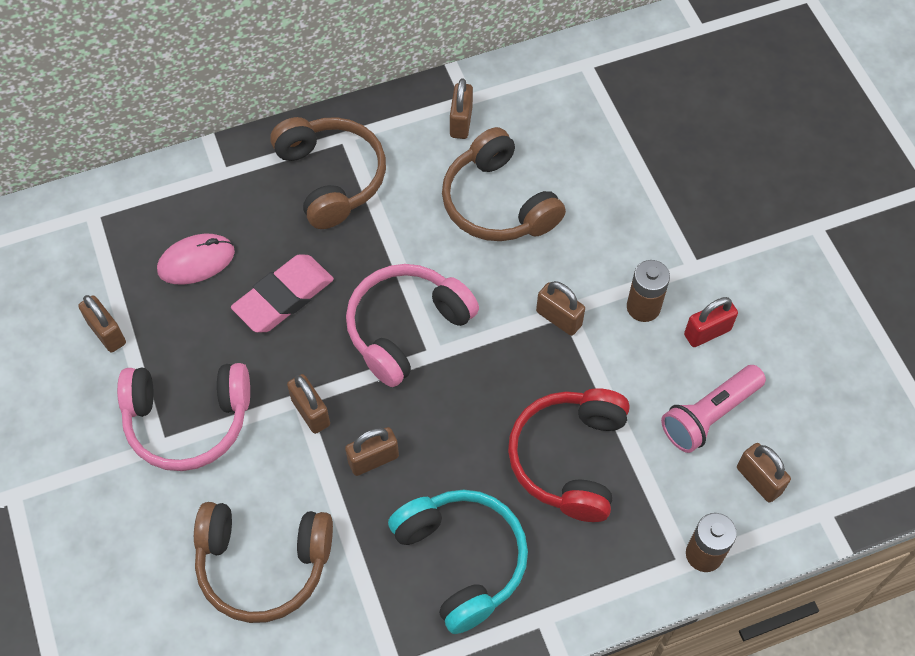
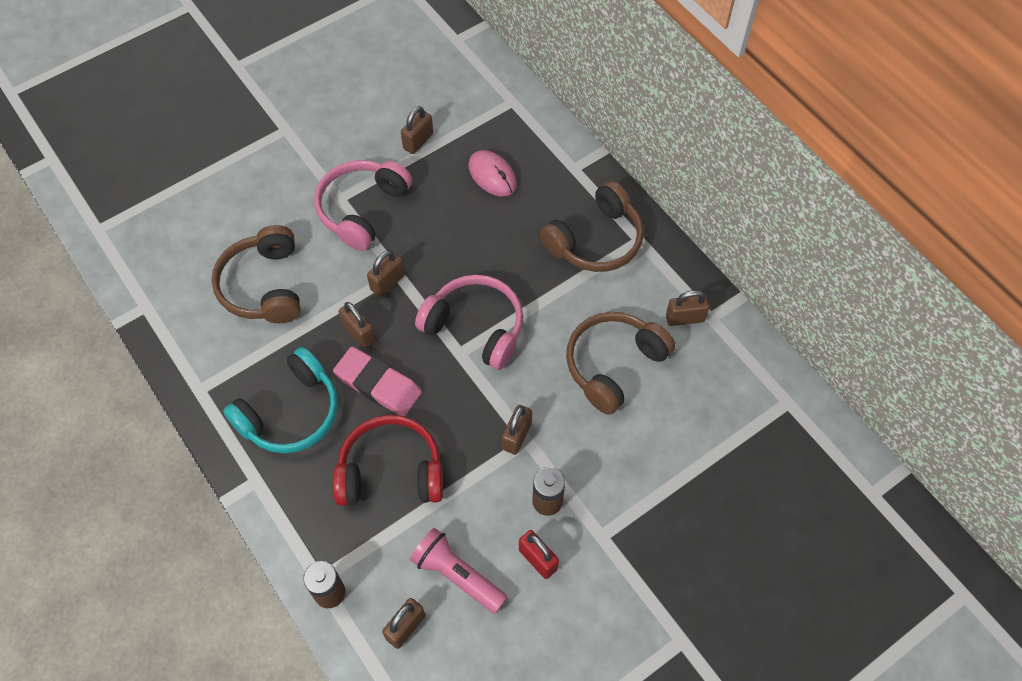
camera: 75 degrees right, 0 degrees up
pink headphones [117,363,250,471] -> pink headphones turned 45 degrees clockwise [314,160,412,251]
pink eraser [231,254,334,333] -> pink eraser moved to [333,347,422,417]

